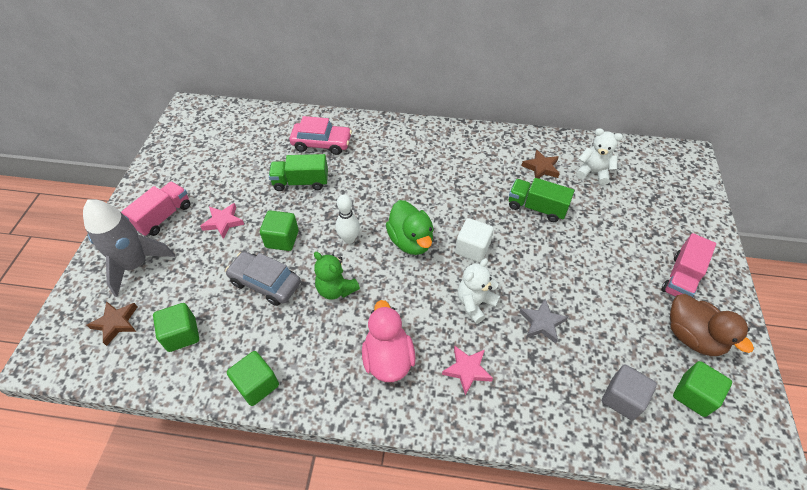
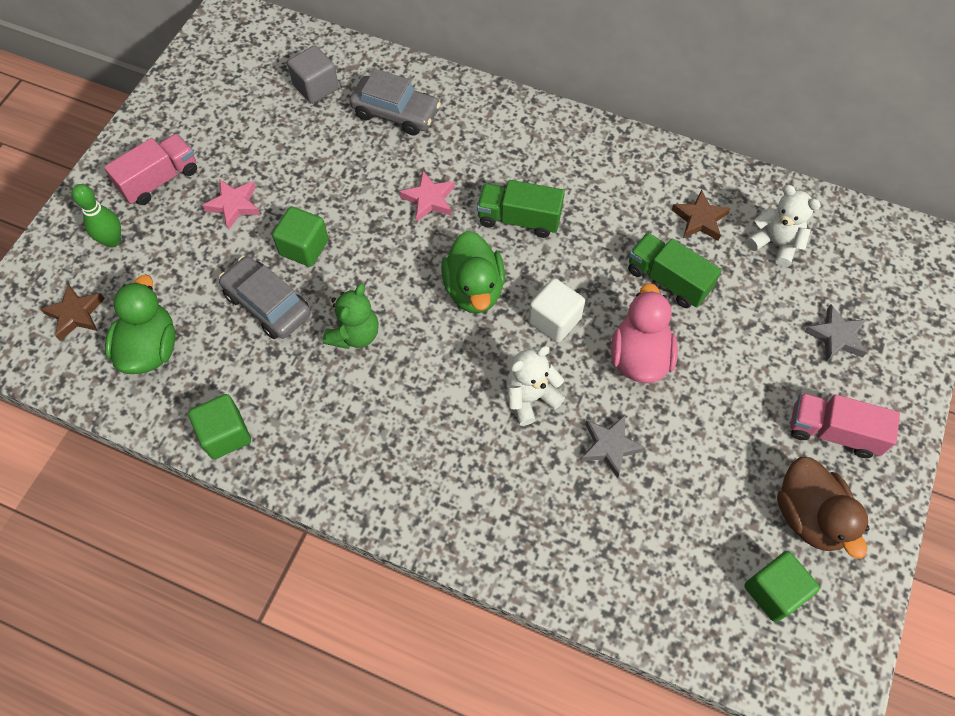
camera: 15 degrees right, 10 degrees up
grey rocket [83,199,175,297] -> green bowling pin [72,184,121,248]
green cube [153,303,199,352] -> green duck [105,275,176,374]
green truck [269,154,328,191] -> green truck moved to [477,180,565,238]
pink car [289,116,352,155] -> grey car [350,69,441,136]
green teddy bear [314,252,360,300] -> green teddy bear turned 120 degrees counterclockwise [323,283,379,349]
white bowling pin [336,194,360,244] -> none
pink duck [362,300,416,382] -> pink duck moved to [611,283,678,383]
pink star [442,346,493,396] -> pink star moved to [399,171,455,222]
grey cube [602,365,657,420] -> grey cube moved to [287,45,339,104]
pink truck [661,233,716,298] -> pink truck turned 60 degrees clockwise [790,393,900,458]
none -> grey star [805,304,867,362]

